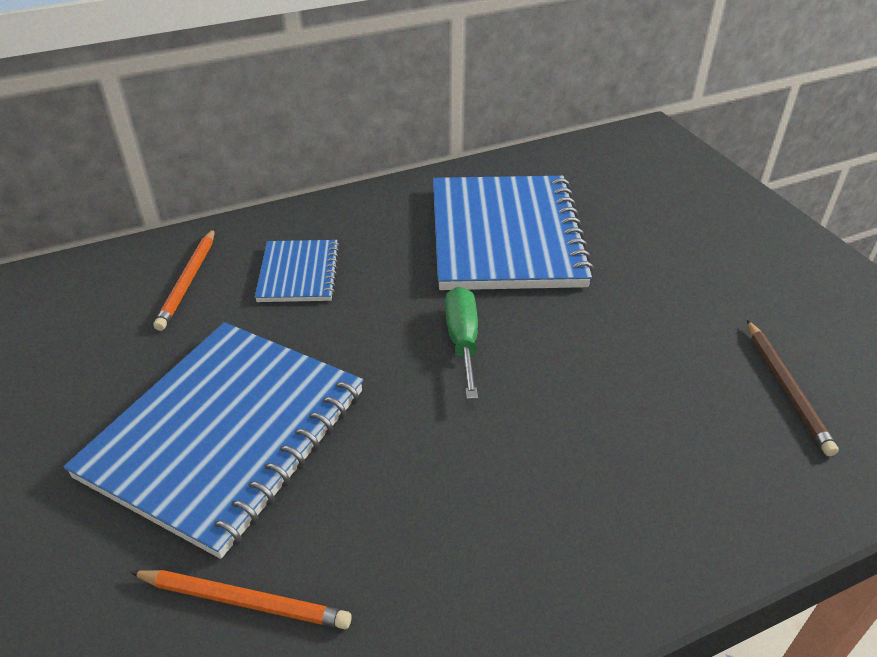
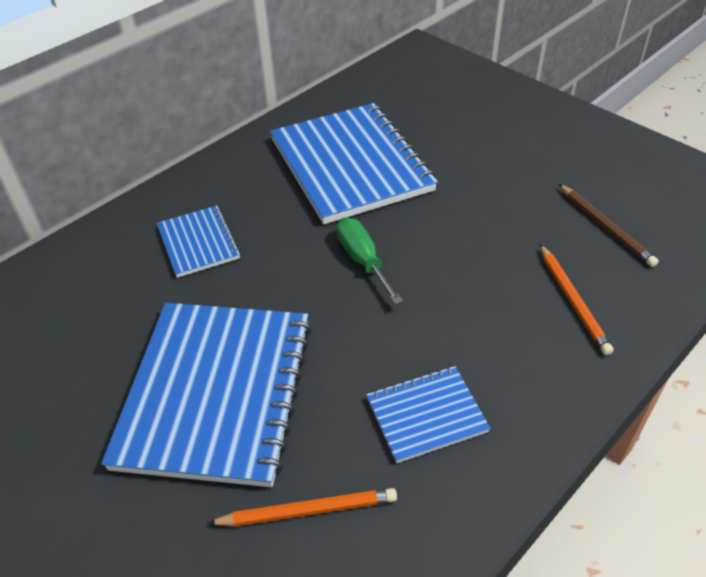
camera: 20 degrees left, 5 degrees up
orange pencil [153,228,215,331] -> orange pencil moved to [540,244,614,355]
none -> blue notebook [366,366,490,463]

